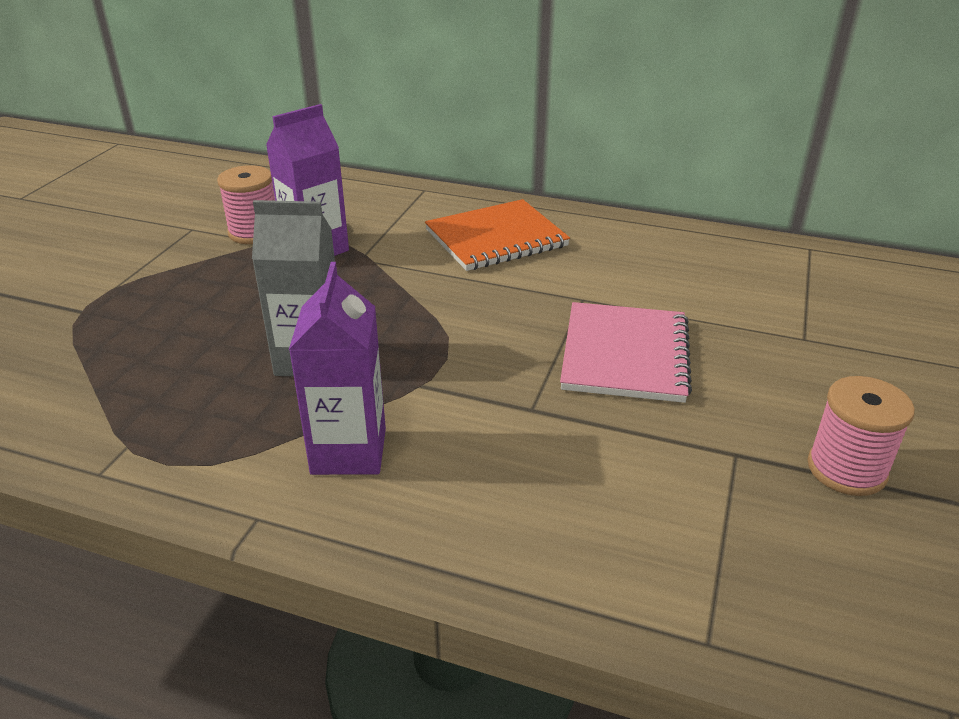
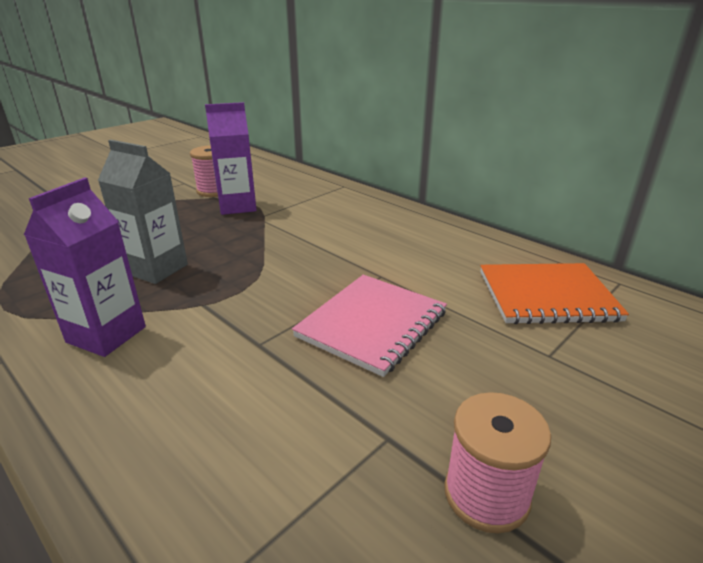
camera: 25 degrees right, 5 degrees down
orange notebook [425,199,570,271] -> orange notebook moved to [480,263,629,324]

